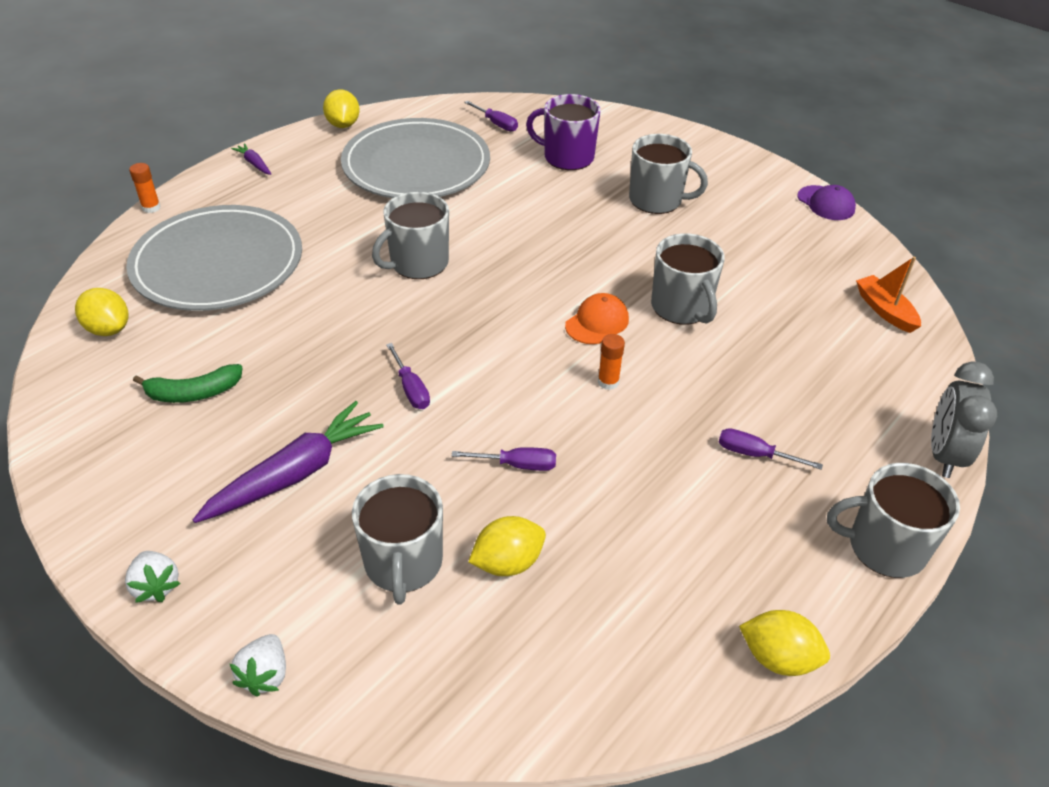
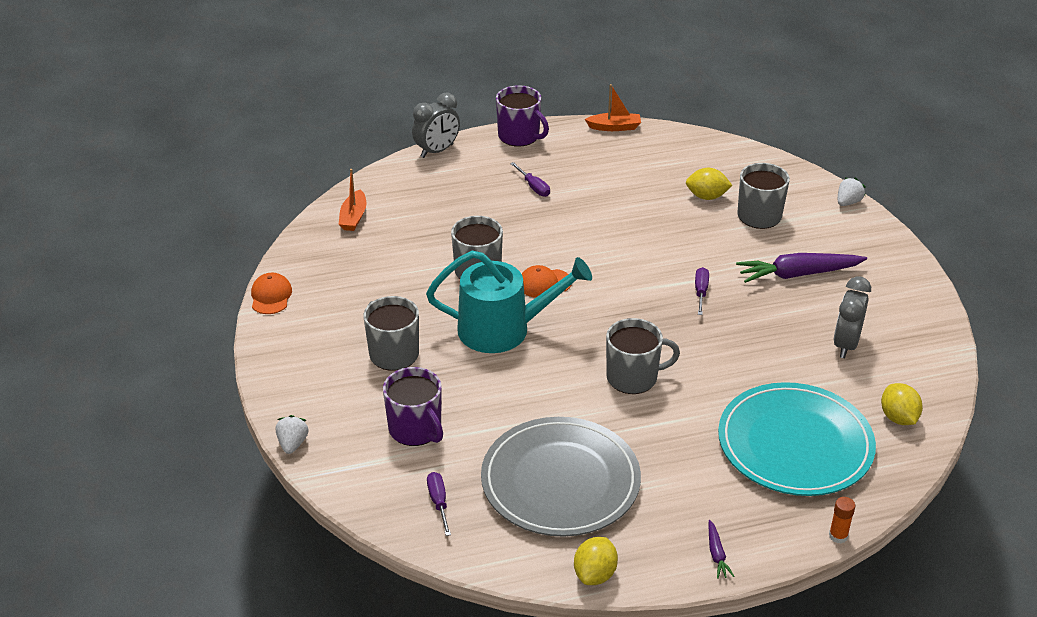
camera: 145 degrees left, 5 degrees down
white strawberry [125,551,181,603] -> white strawberry moved to [276,415,309,454]
grey plate [126,205,302,311] -> turquoise plate [718,382,876,496]
green banana [133,364,243,403] -> grey clock [834,276,871,358]
purple screwdriver [452,447,556,471] -> none
orange glue stick [598,334,625,390] -> none
yellow lemon [739,610,830,676] -> orange boat [585,84,641,131]
purple cap [797,185,856,220] -> orange cap [251,273,292,314]
grey mug [827,463,960,578] -> purple mug [496,85,549,147]
none -> turquoise watering can [426,251,592,353]

